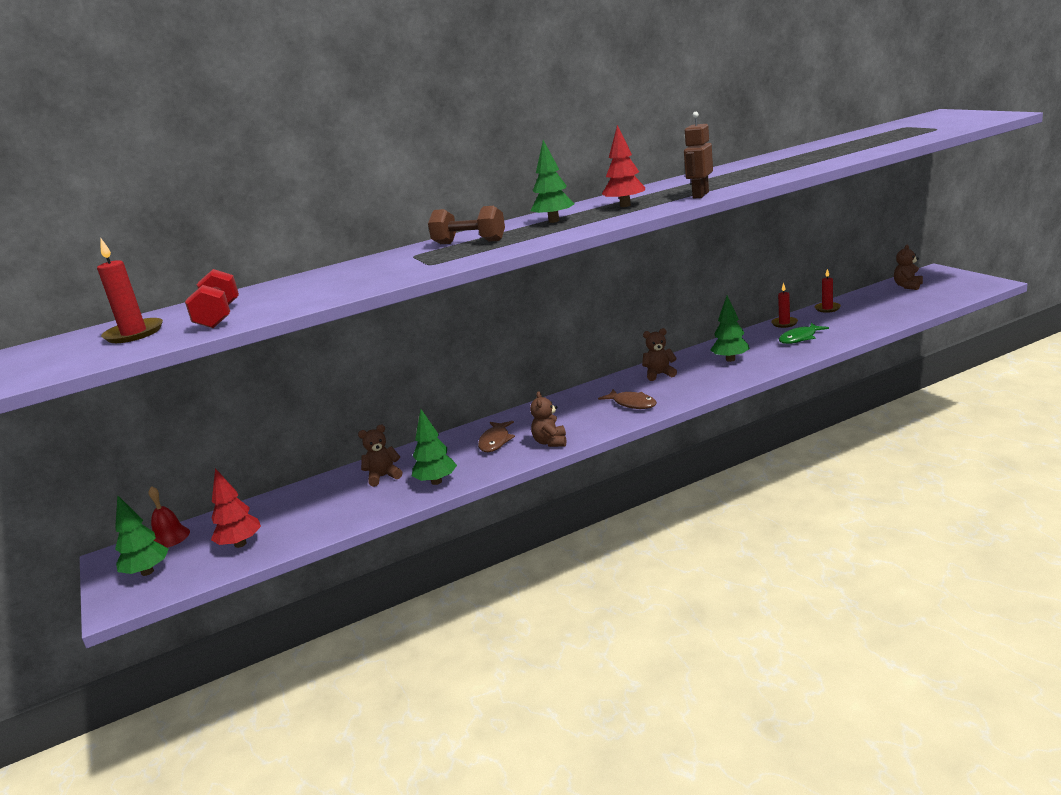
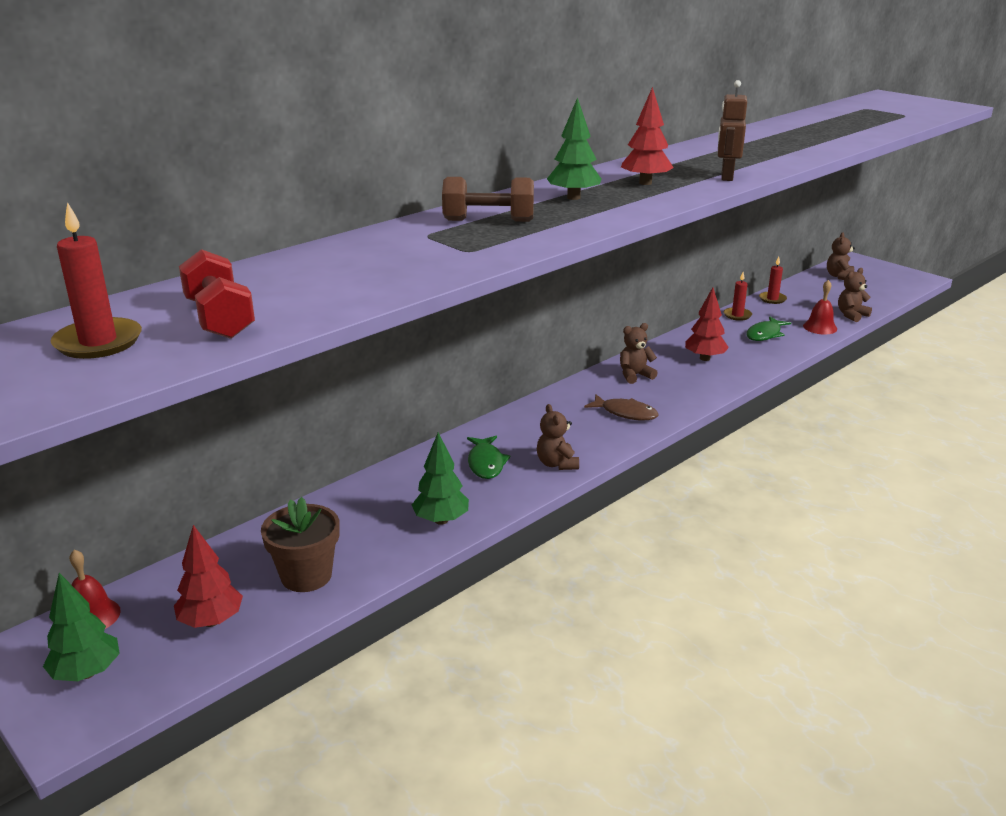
camera: 20 degrees left, 5 degrees up
brown teddy bear [358,425,402,487] -> brown teddy bear moved to [838,268,872,322]
brown fish [478,421,515,452] -> green fish [467,436,511,479]
green tree [710,296,750,362] -> red tree [685,287,729,361]
none -> brown flower pot [261,497,339,592]
none -> red bell [803,280,837,334]

